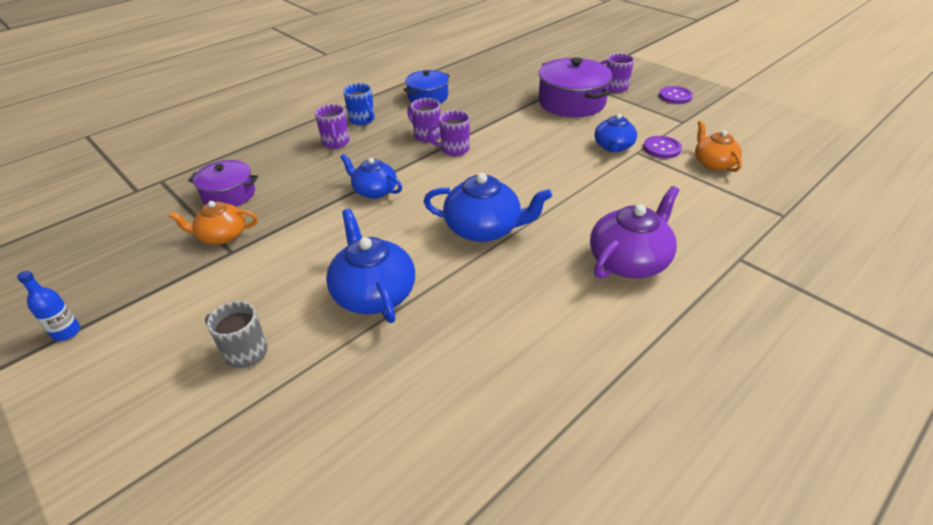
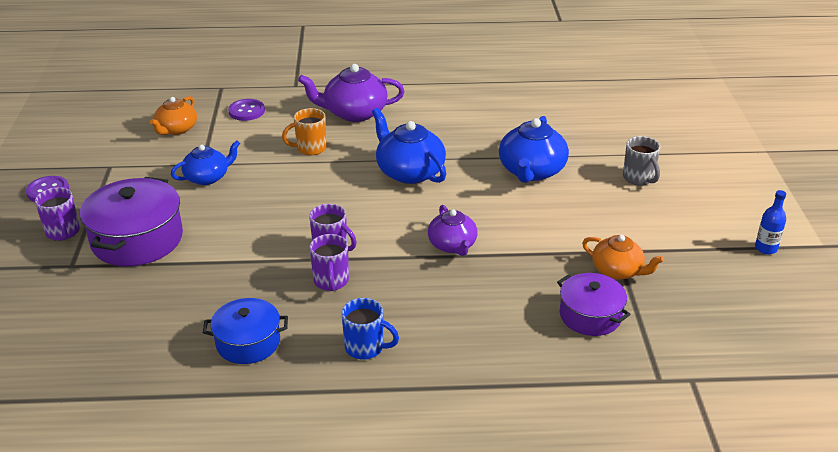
camera: 140 degrees left, 5 degrees down
purple mug [315,104,349,149] -> none
blue teapot [340,154,402,199] -> purple teapot [428,205,478,256]
blue mug [343,83,375,125] -> blue mug turned 105 degrees clockwise [341,298,399,360]
purple button [643,136,682,158] -> purple button moved to [228,99,265,121]
none -> orange mug [282,108,327,155]

